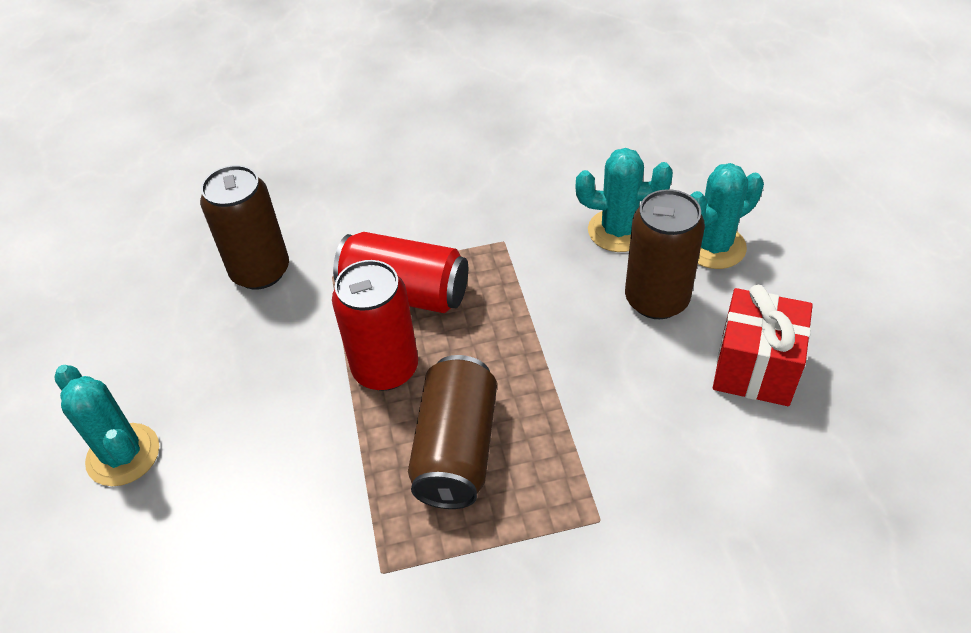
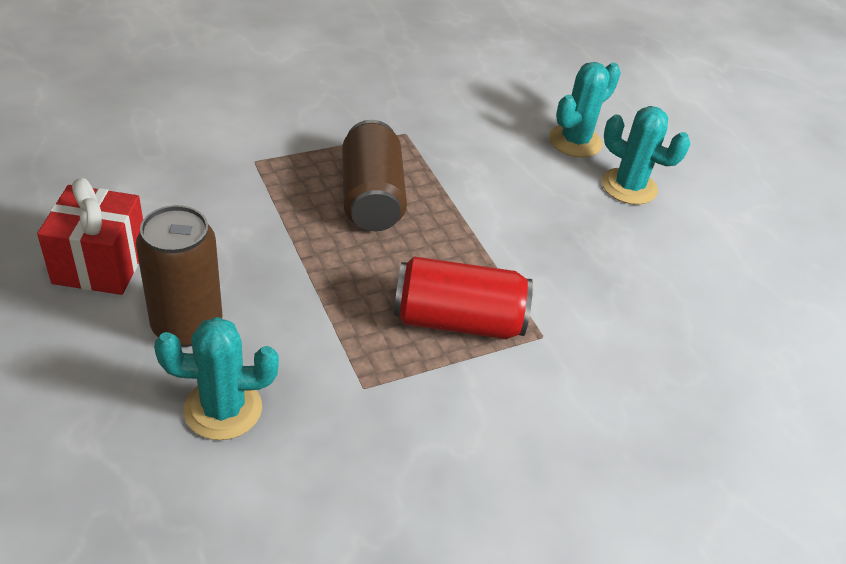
camera: 160 degrees right, 5 degrees down
brown can [200,165,289,290] -> none
red can [332,260,418,391] -> none
turquoise cactus [690,163,764,269] -> turquoise cactus moved to [549,62,621,157]

